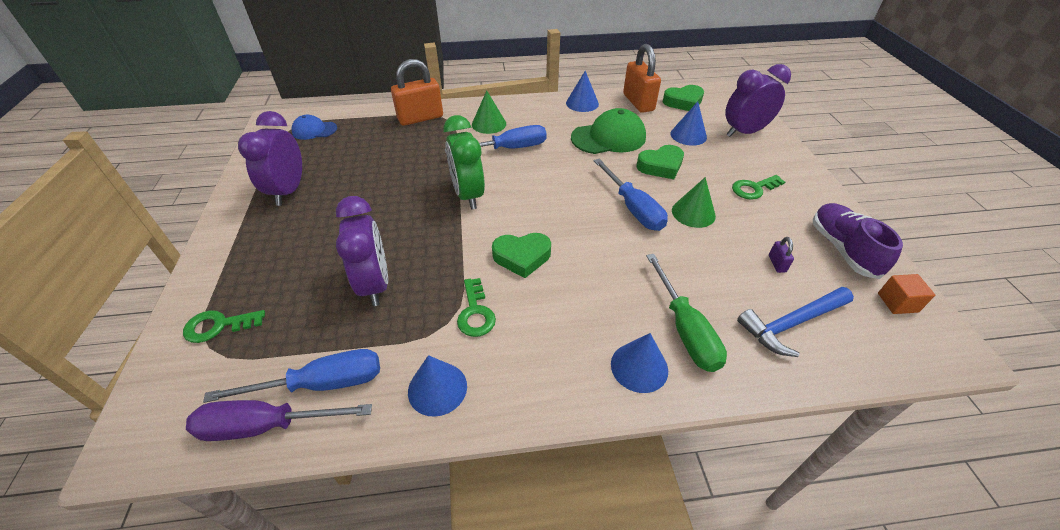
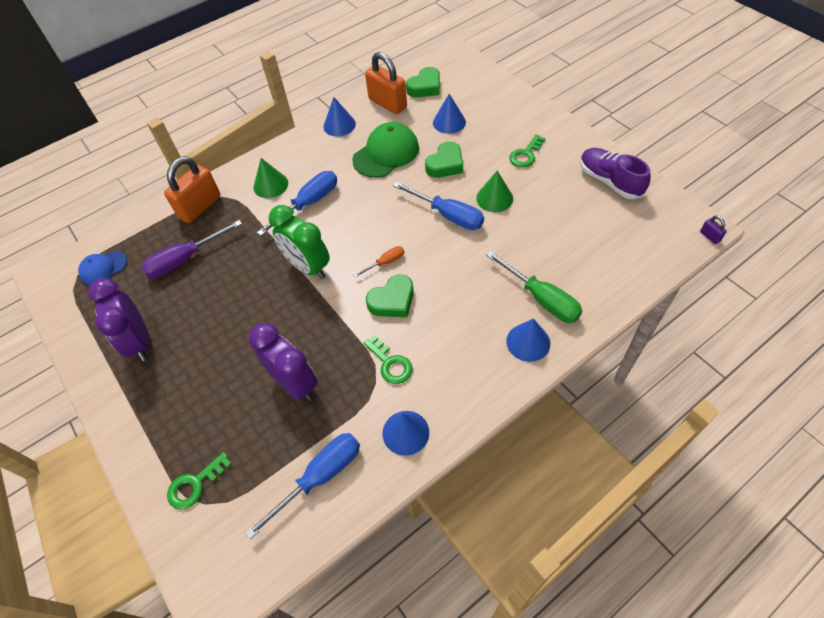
camera: 25 degrees left, 10 degrees up
purple screwdriver [186,400,372,441] -> purple screwdriver moved to [141,220,242,278]
purple clock [725,64,791,137] -> none
blue hammer [737,287,854,357] -> none
purple padlock [769,237,794,273] -> purple padlock moved to [700,216,727,244]
orange cube [878,274,935,314] -> none
none -> orange screwdriver [354,246,404,278]

